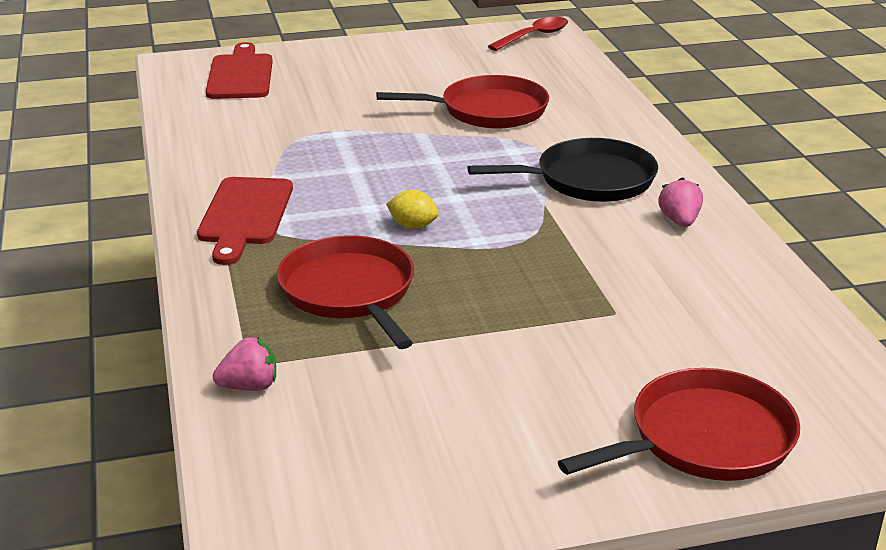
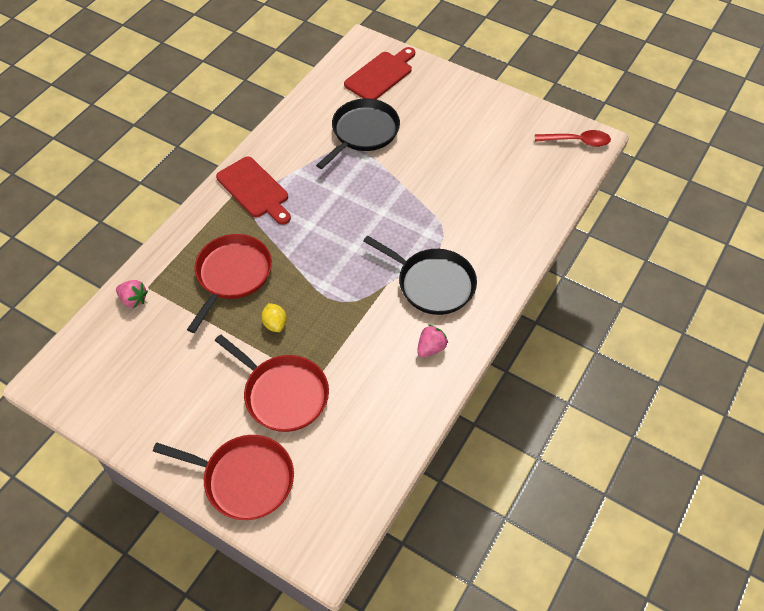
camera: 45 degrees right, 25 degrees up
red cutting board [197,177,293,265] -> red cutting board turned 90 degrees counterclockwise [216,156,291,225]
red pan [377,75,549,129] -> red pan moved to [215,334,329,432]
yellow lemon [386,190,439,229] -> yellow lemon moved to [261,303,287,332]
none -> black pan [316,99,400,169]

